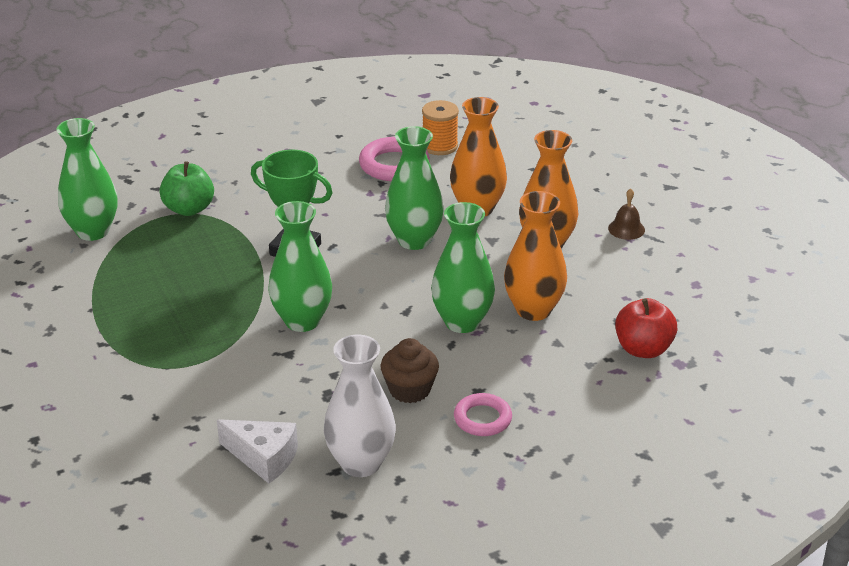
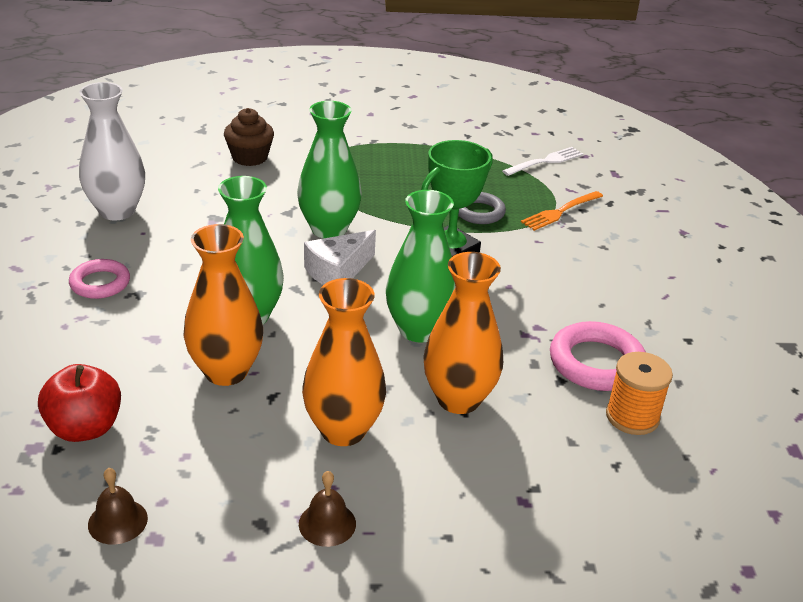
camera: 110 degrees right, 0 degrees up
green vase [57,118,117,241] -> white fork [502,147,583,176]
green apple [159,161,214,216] -> orange fork [521,191,603,231]
white cheese [217,419,298,484] -> white cheese moved to [304,230,376,285]
brown cupcake [381,338,439,403] -> brown cupcake moved to [224,108,274,166]
none -> brown bell [88,468,148,545]
none -> grey ring [458,192,506,224]

